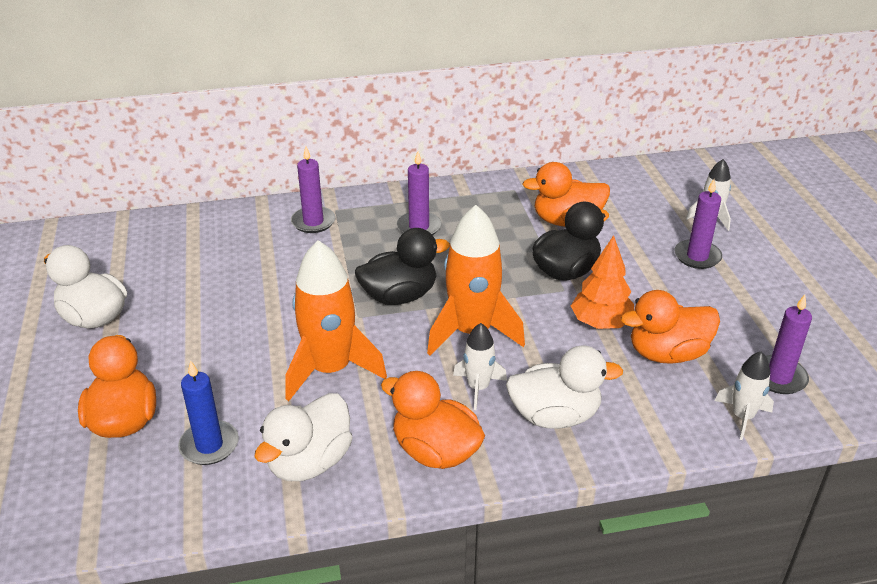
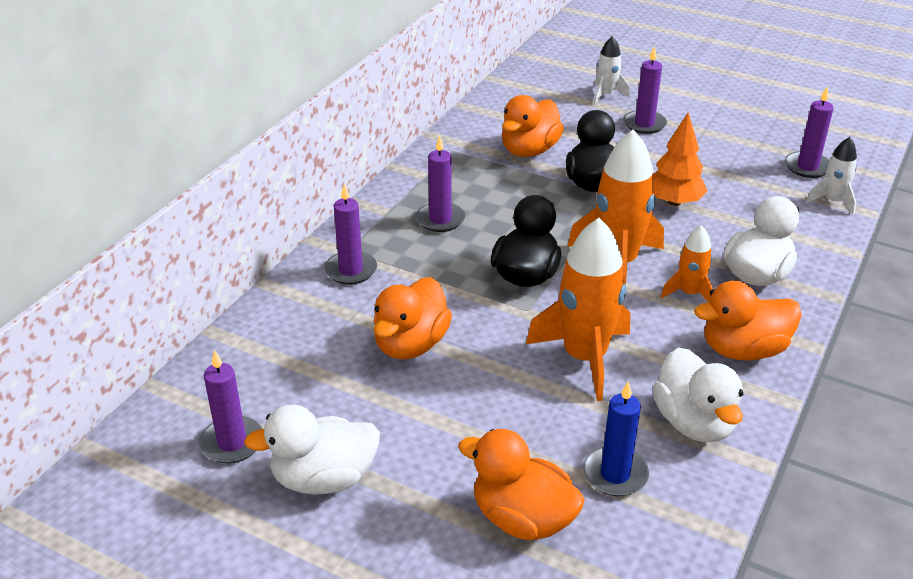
camera: 50 degrees left, 0 degrees up
white rocket [453,323,507,410] -> orange rocket [661,225,713,303]
orange duck [621,290,720,364] -> orange duck moved to [374,277,452,360]
none -> purple candle [199,350,262,463]

